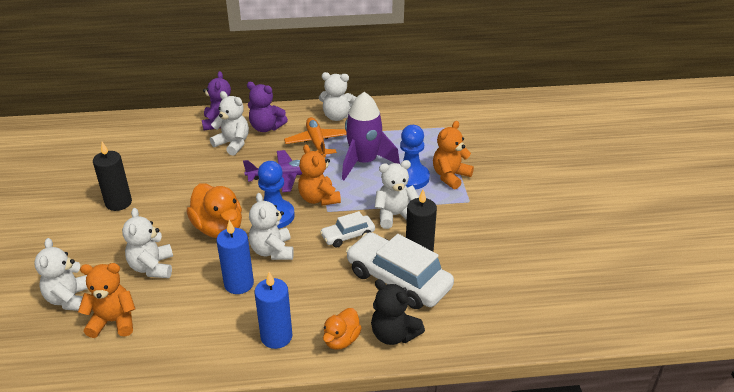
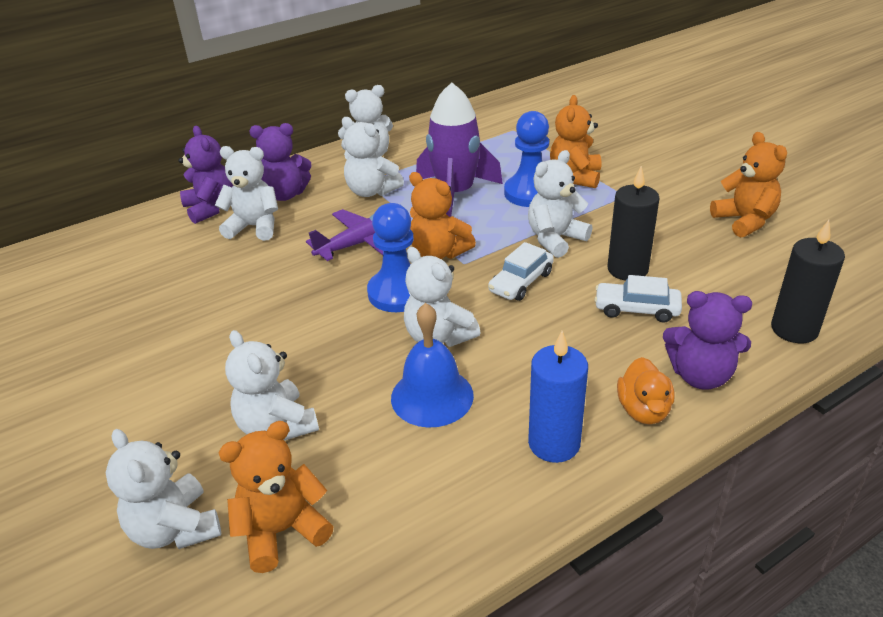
camera: 25 degrees left, 0 degrees up
black candle [93,142,132,211] -> black candle moved to [771,220,845,343]
orange duck [187,184,242,238] -> none
blue candle [216,220,254,294] -> blue bell [391,303,474,428]
orange plane [284,117,346,158] -> white teddy bear [342,117,404,197]
white car [346,232,454,309] -> white car [594,275,682,322], size x0.52
black teddy bear [371,279,425,345] -> purple teddy bear [663,291,752,390]
none -> orange teddy bear [710,132,787,238]

